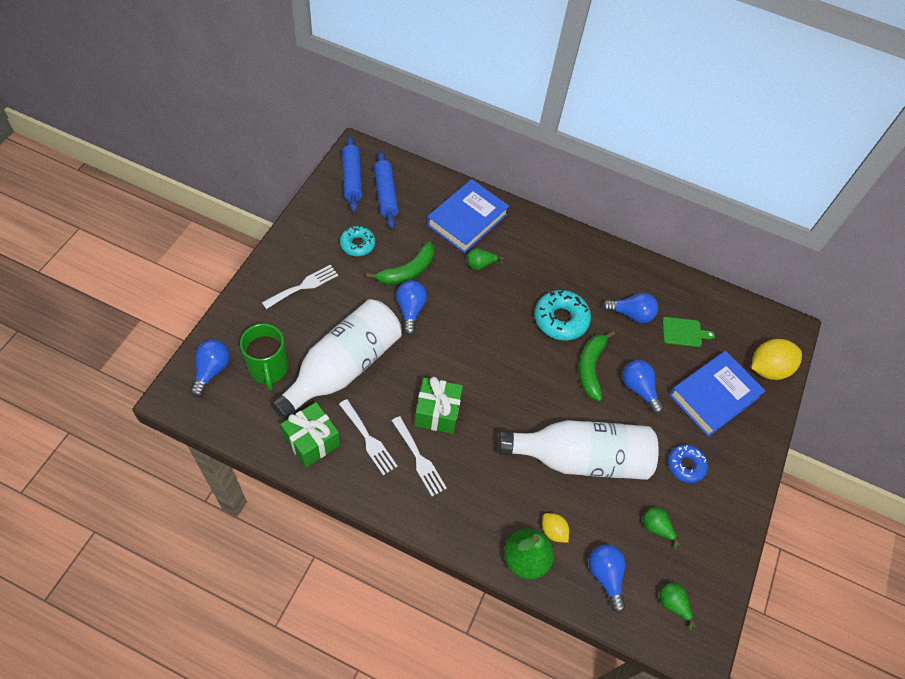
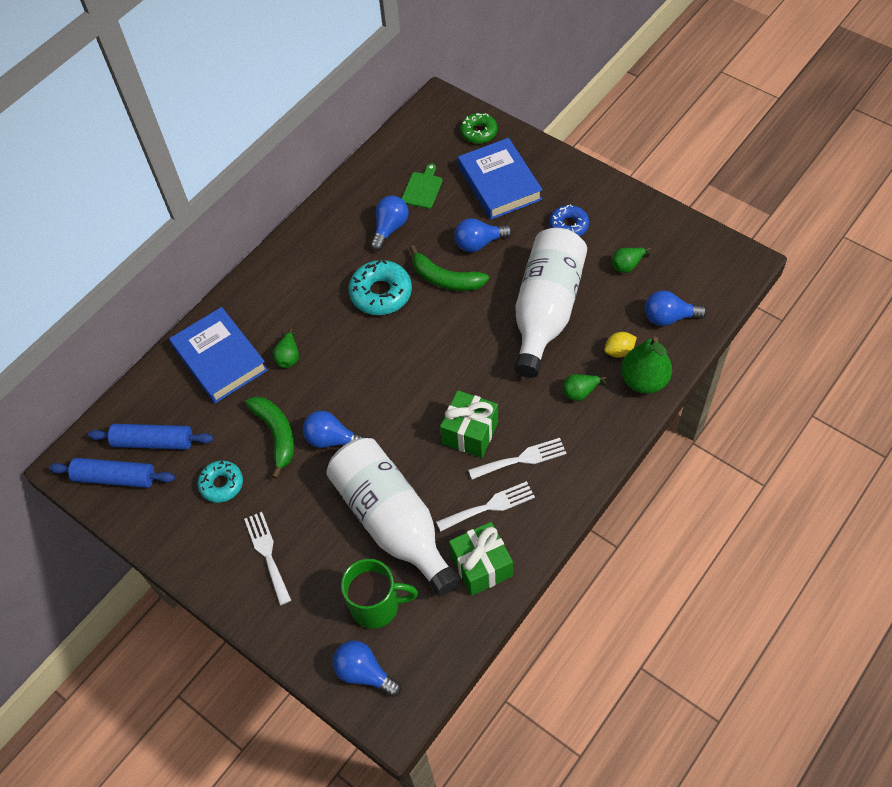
camera: 65 degrees left, 0 degrees up
green pear [659,583,696,630] -> green pear moved to [563,374,607,401]
yellow lemon [751,339,802,380] -> green donut [460,113,498,144]

